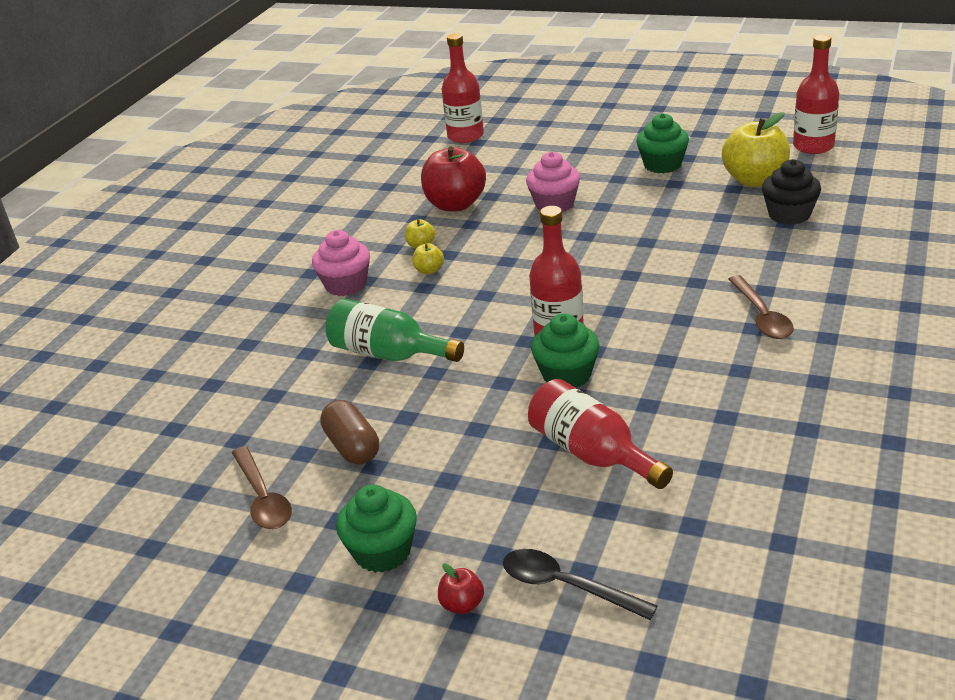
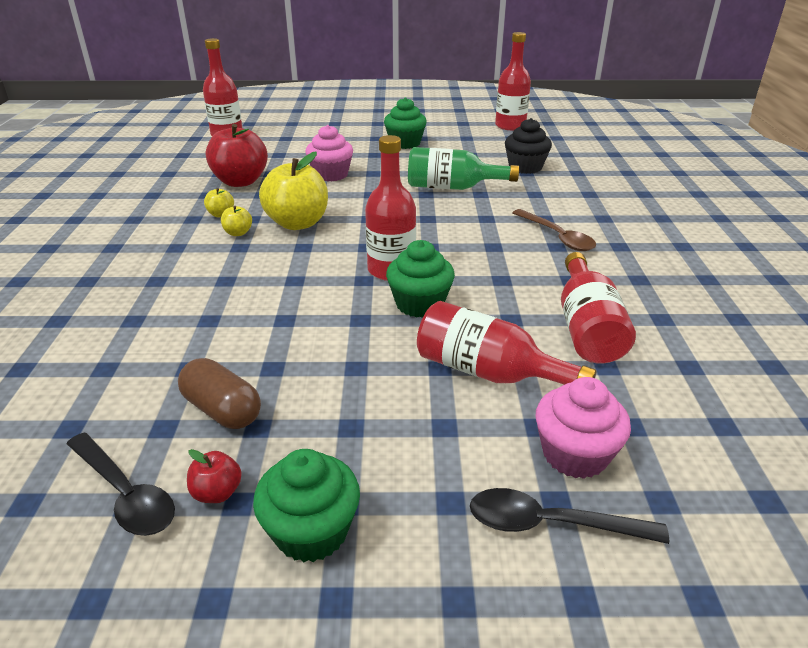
camera: 25 degrees left, 0 degrees up
brown spoon [232,446,292,529] -> black spoon [67,433,175,536]
pink cupcake [312,230,370,296] -> pink cupcake moved to [536,377,631,479]
green bottle [325,299,464,362] -> green bottle moved to [408,147,519,190]
red apple [438,563,484,614] -> red apple moved to [187,449,242,503]
yellow apple [722,112,790,187] -> yellow apple moved to [259,152,328,230]
none -> red bottle [561,252,636,364]

